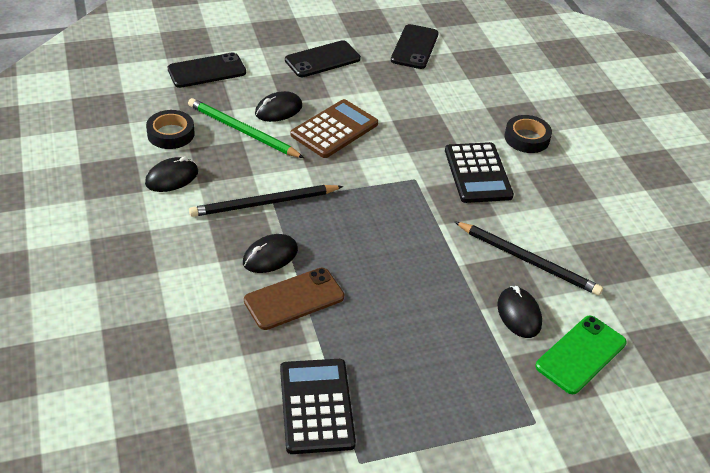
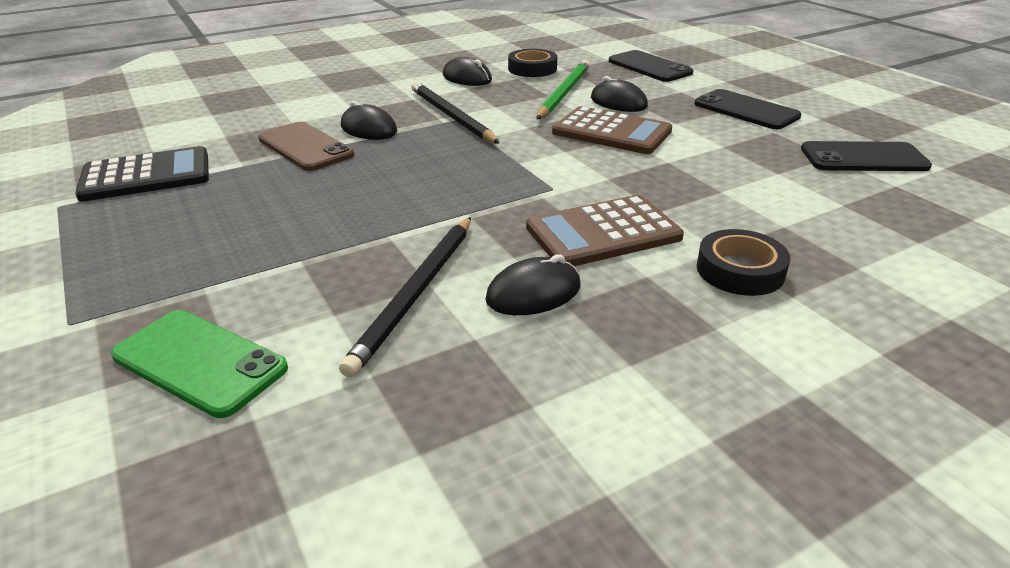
camera: 80 degrees right, 10 degrees down
black calculator [445,142,514,203] -> brown calculator [526,195,684,266]
black mouse [497,286,542,338] -> black mouse moved to [485,254,580,315]

